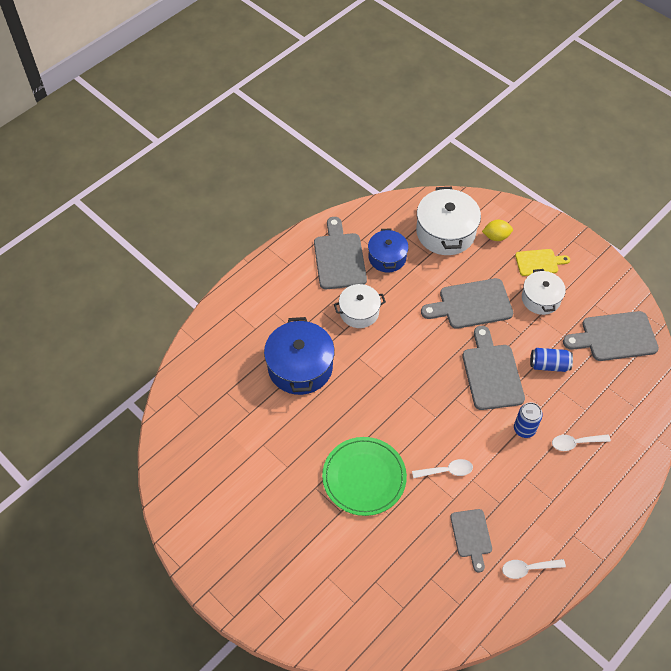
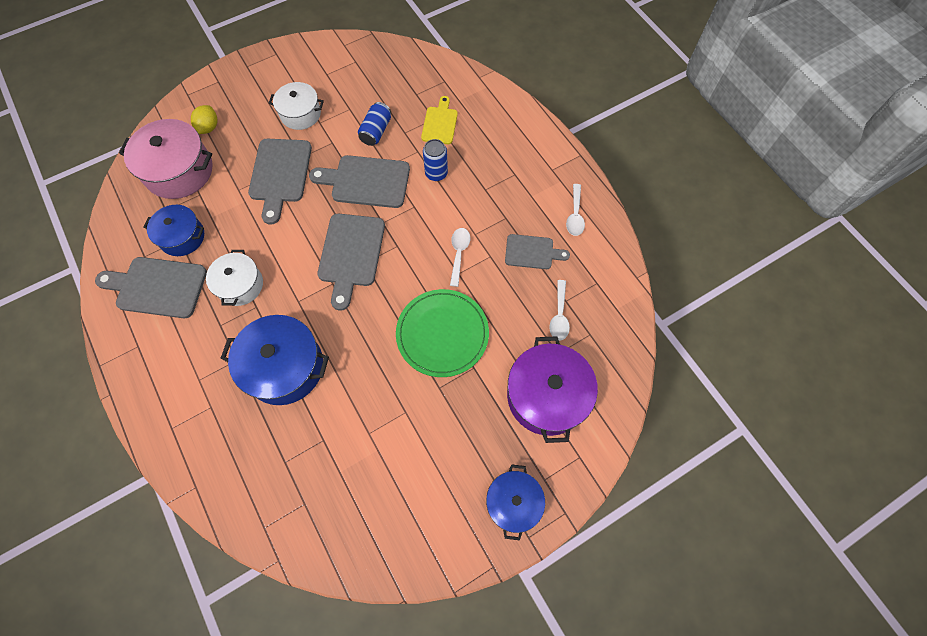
camera: 75 degrees left, 10 degrees up
white pot [416,187,481,255] -> pink pot [119,119,212,199]
yellow cutting board [515,249,570,276] -> yellow cutting board moved to [421,96,458,144]
white spoon [552,434,611,451] -> white spoon moved to [549,280,570,341]
grey cutting board [563,311,659,361] -> grey cutting board moved to [318,214,385,311]
none -> blue pot [486,464,545,541]
none -> purple pot [507,336,598,443]

